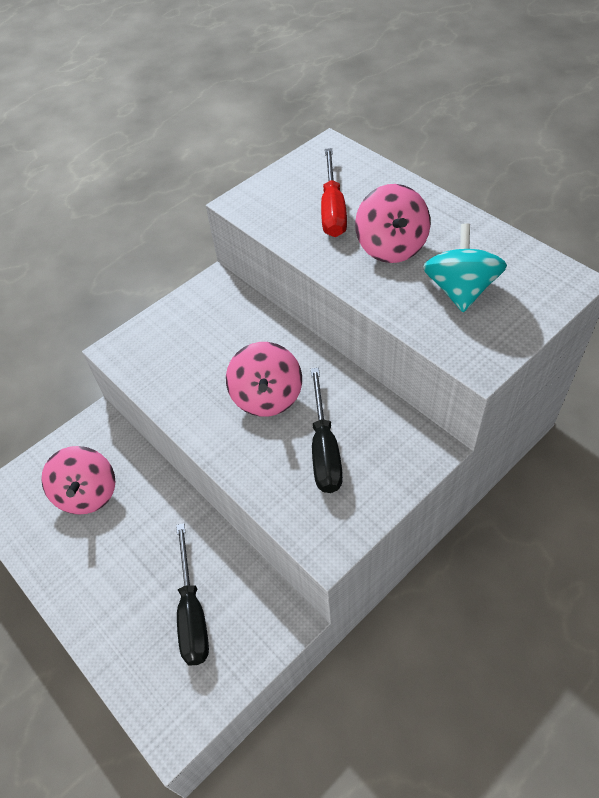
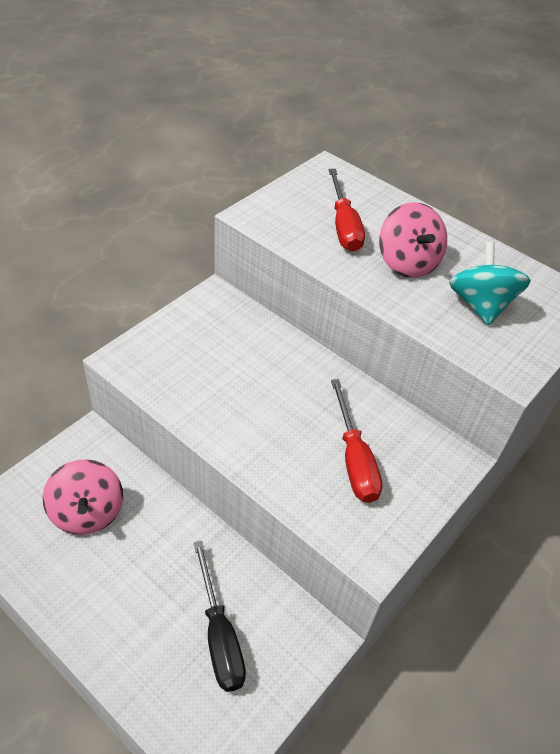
camera: 15 degrees left, 5 degrees down
pink spinning top [226,342,302,417] -> none
black screwdriver [311,368,343,493] -> red screwdriver [331,379,383,503]

